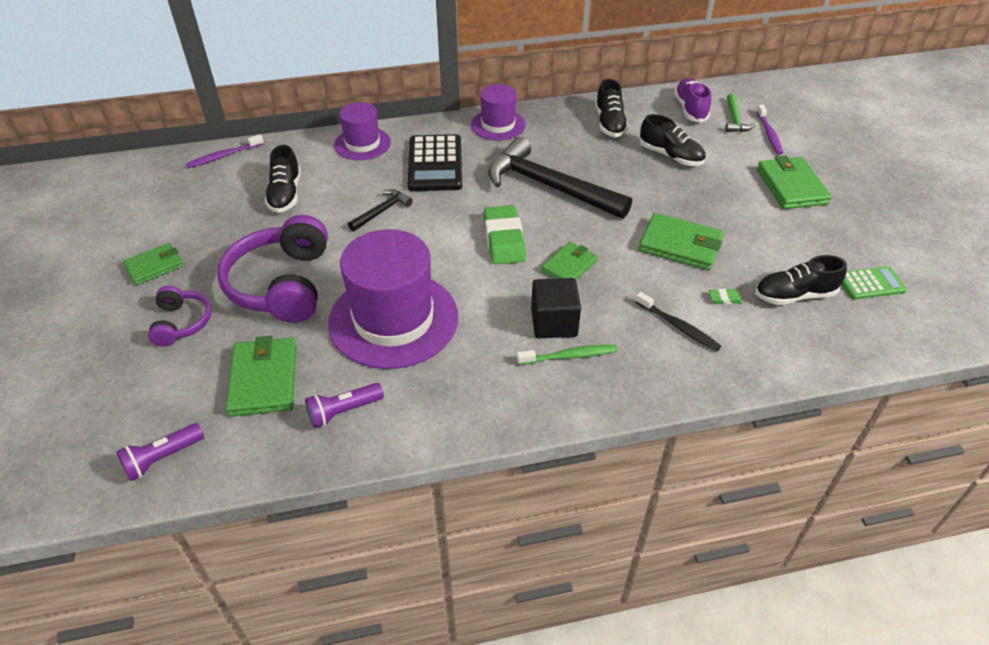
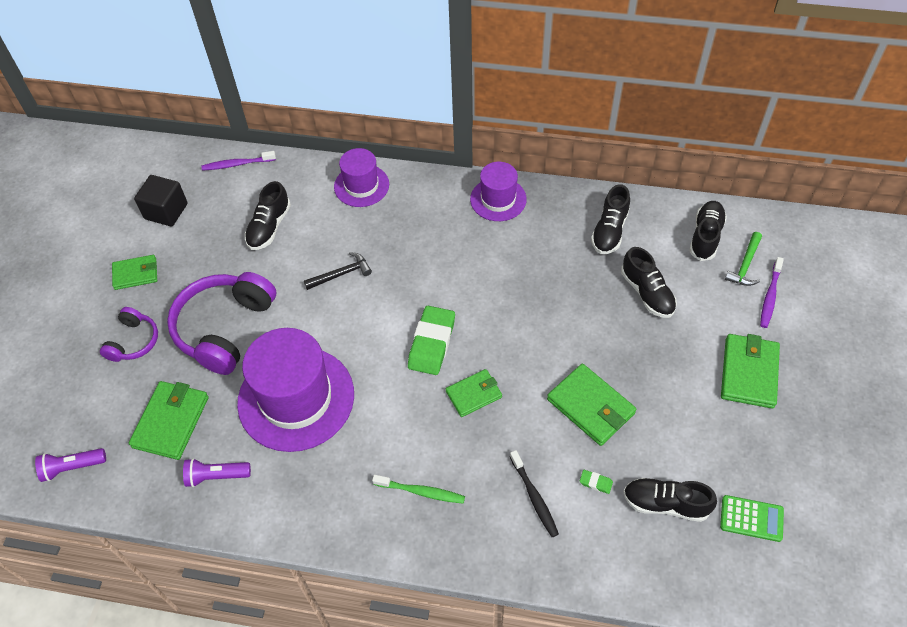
camera: 25 degrees right, 10 degrees up
black calculator [408,134,462,191] -> none
black hammer [488,137,632,219] -> none
black cube [531,278,581,338] -> black cube moved to [134,175,188,227]
purple shoe [674,78,711,122] -> black shoe [689,201,727,261]

